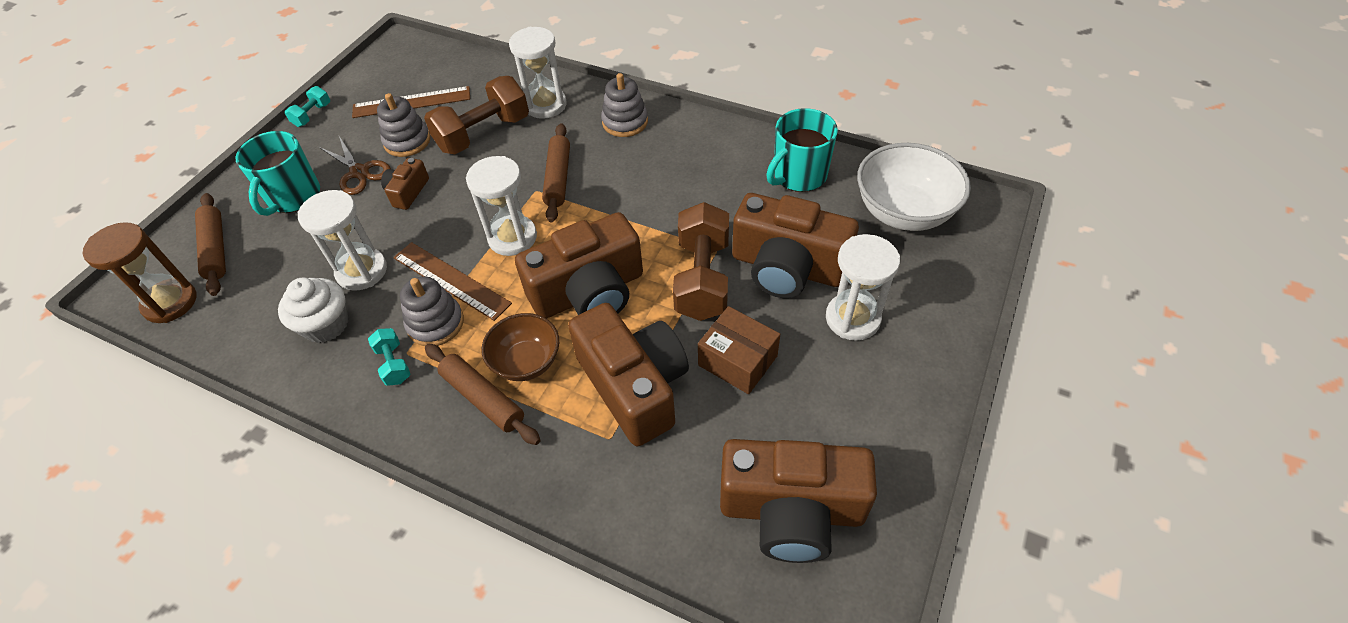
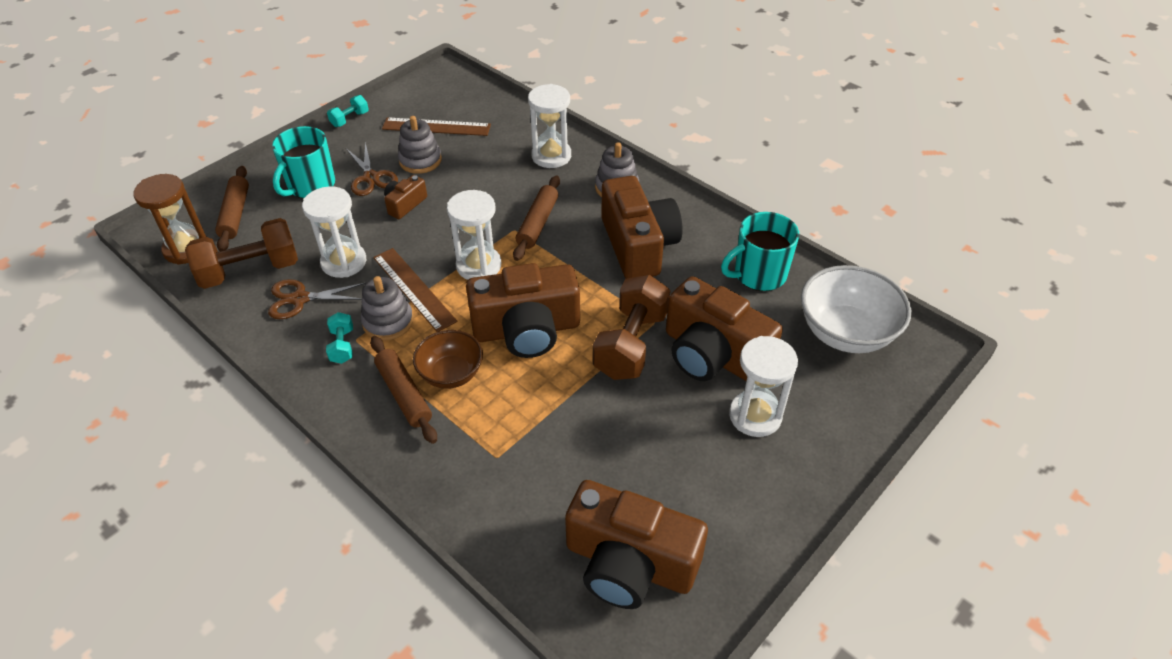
camera: 15 degrees right, 5 degrees down
white cupcake [278,277,348,343] -> brown scissors [268,279,366,319]
brown dumbbell [424,76,529,154] -> brown dumbbell moved to [185,218,298,289]
brown camera [568,303,689,446] -> brown camera moved to [601,176,683,279]
brown box [698,306,780,394] -> none

